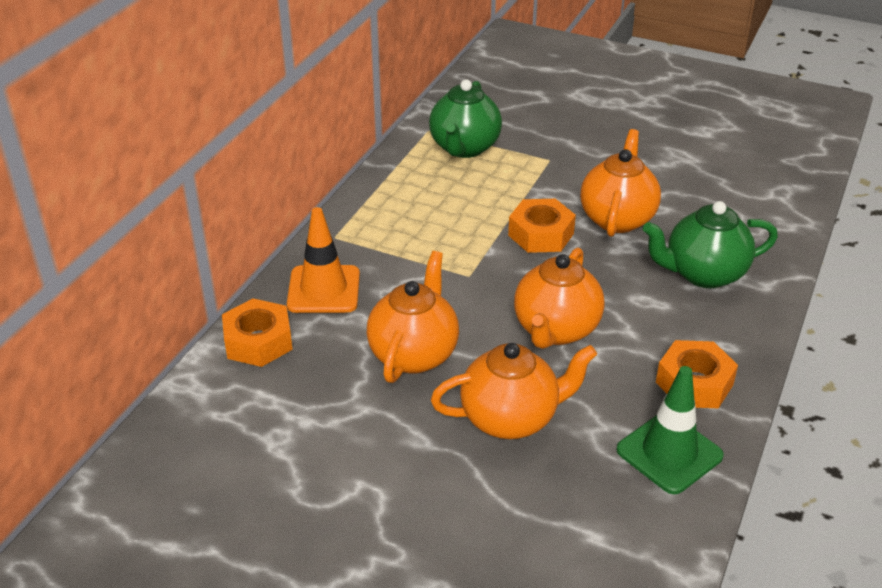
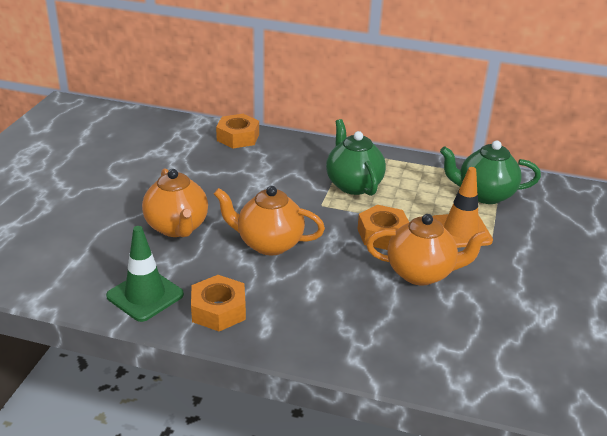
camera: 80 degrees right, 5 degrees down
orange traffic cone [287,207,360,313] -> orange traffic cone moved to [432,167,493,248]
orange teapot [367,251,459,383] -> none
green teapot [643,201,778,288] -> green teapot moved to [326,119,386,196]

